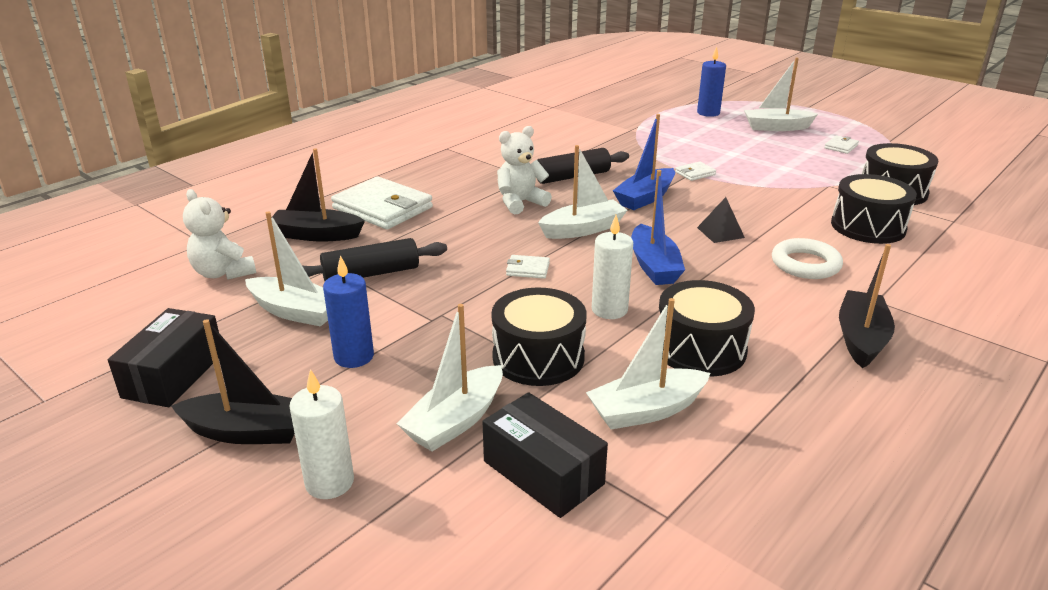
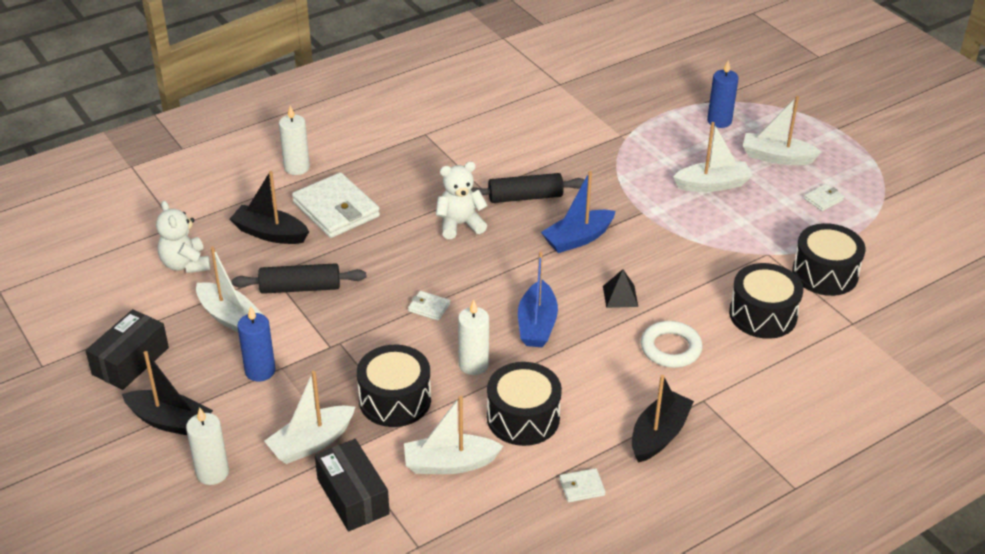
camera: 15 degrees right, 10 degrees up
white boat [538,145,627,239] -> white boat moved to [673,122,753,192]
white wallet [675,161,716,181] -> white wallet moved to [559,468,606,502]
none -> white candle [279,106,310,175]

